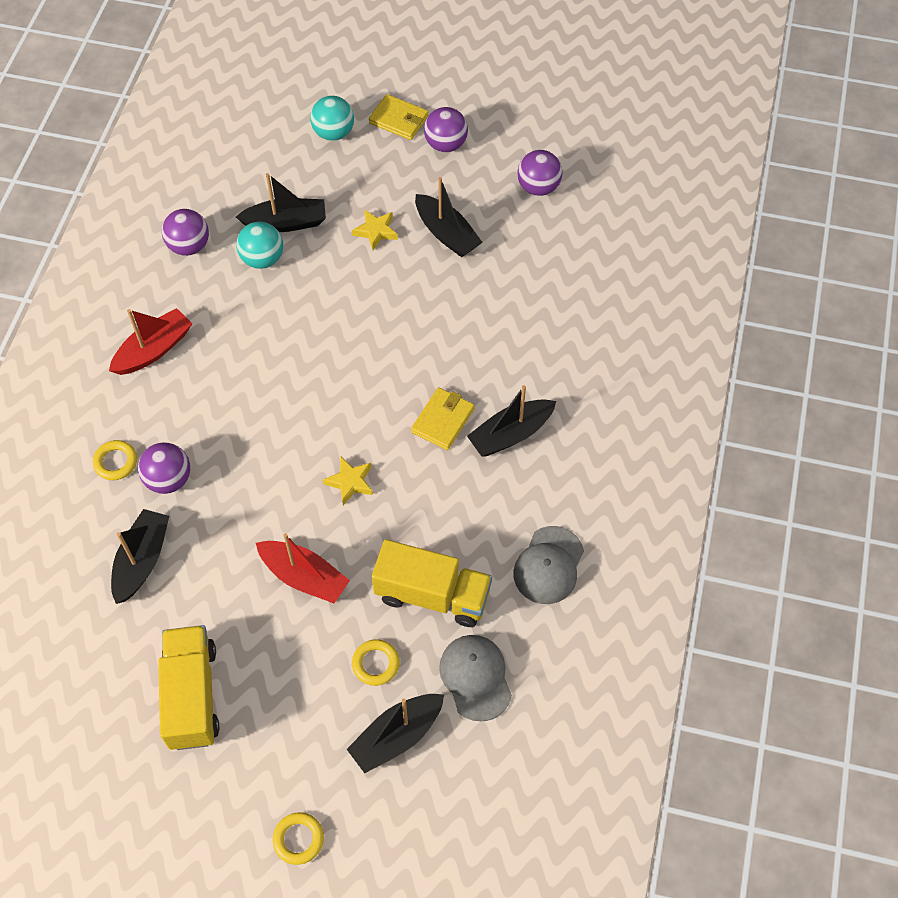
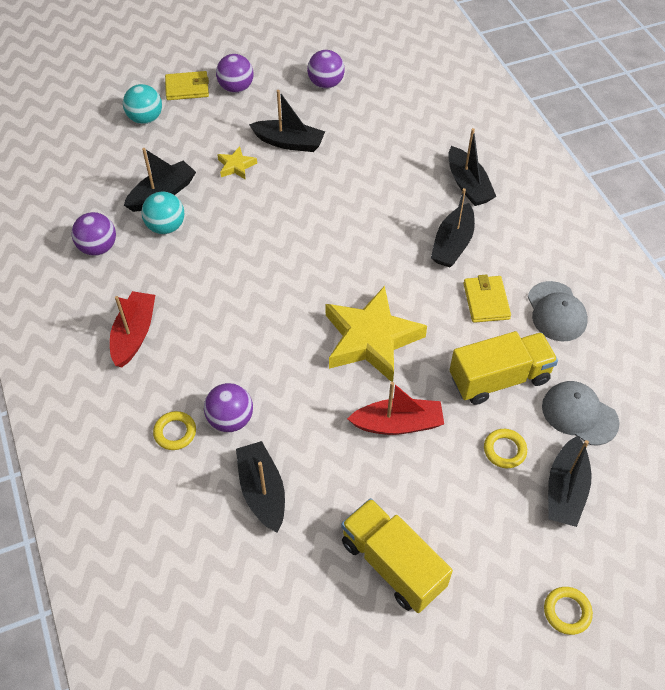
camera: 35 degrees left, 5 degrees down
yellow star [323,457,373,505] -> yellow star [326,286,427,382], size x2.26
yellow wallet [411,387,475,450] -> yellow wallet moved to [463,274,511,323]
none -> black boat [448,128,496,206]

